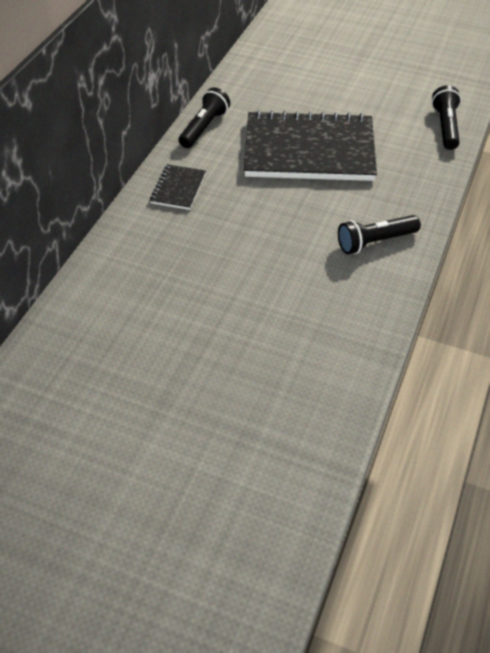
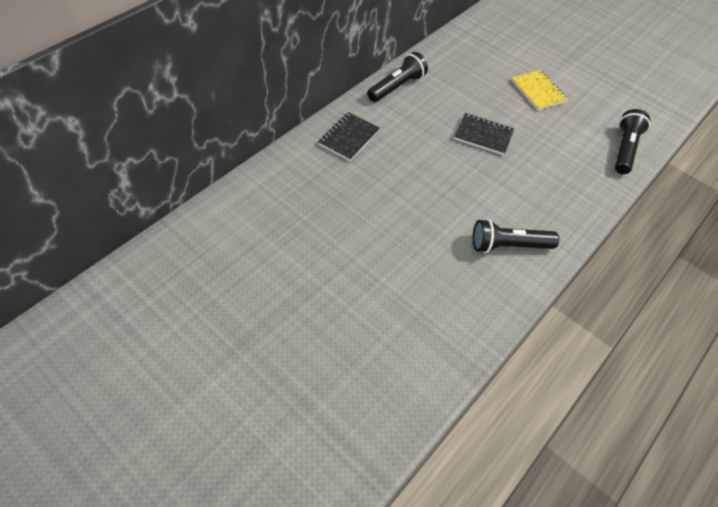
camera: 15 degrees right, 5 degrees up
black notebook [244,110,377,181] -> black notebook [454,113,514,155], size x0.43
none -> yellow notebook [511,70,568,110]

